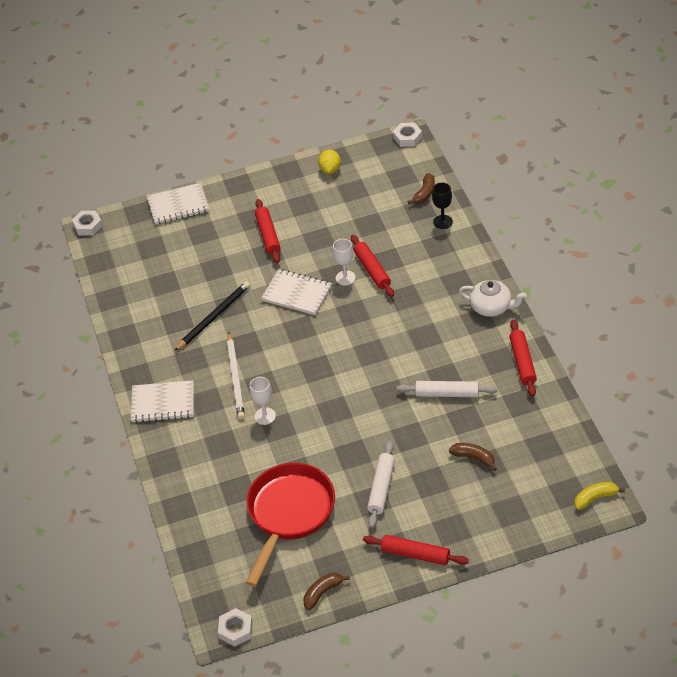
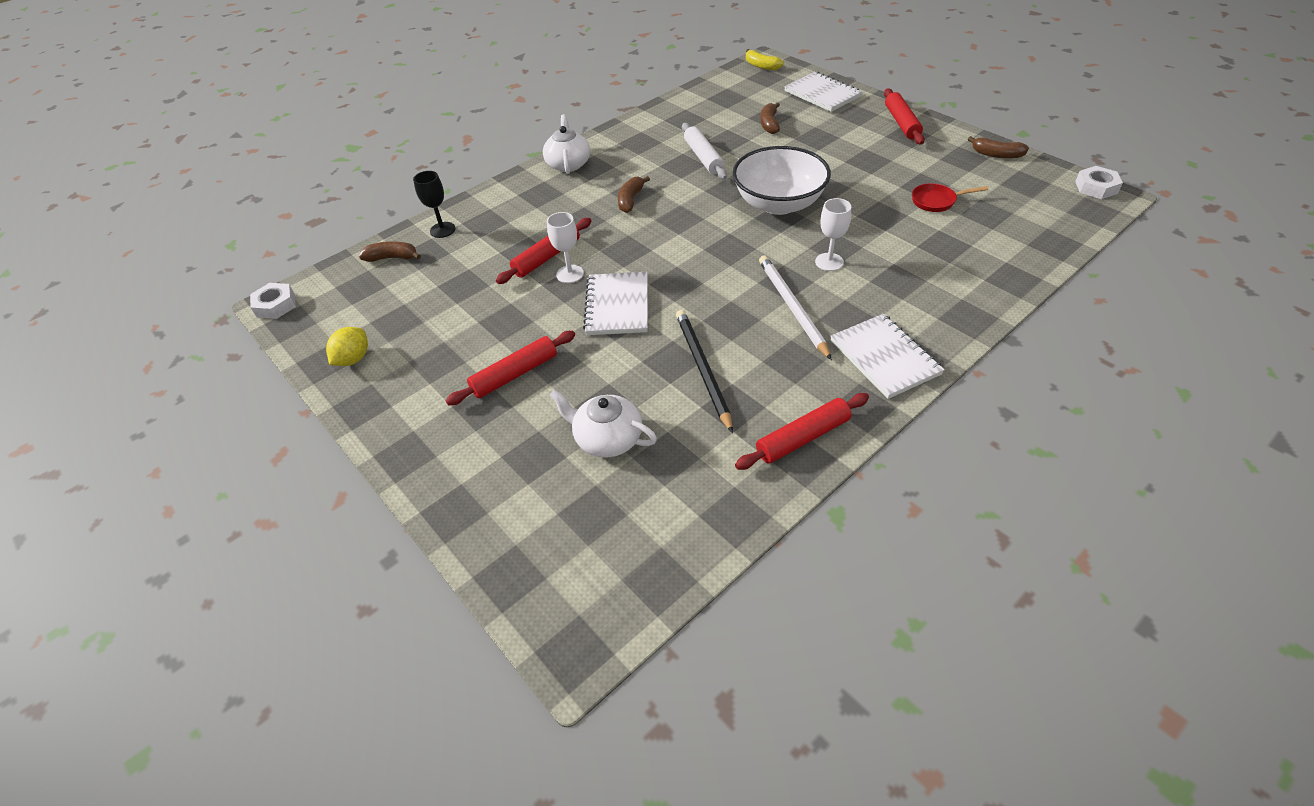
camera: 115 degrees left, 0 degrees up
white nut [72,211,103,236] -> none
white notebook [147,183,209,225] -> white notebook moved to [784,72,862,112]
black pencil [175,281,250,351] -> black pencil turned 60 degrees clockwise [676,310,733,433]
white pencil [227,332,245,420] -> white pencil turned 75 degrees counterclockwise [759,256,832,360]
red pan [246,463,335,587] -> red pan [912,183,988,212], size x0.42
yellow lemon [318,149,341,174] -> yellow lemon turned 45 degrees counterclockwise [326,327,368,366]
white rolling pin [367,441,395,528] -> none
red rolling pin [509,320,537,397] -> red rolling pin moved to [735,393,869,470]
none -> white teapot [549,390,657,458]
none -> brown banana [618,176,650,213]
none -> white bowl [732,146,831,215]

